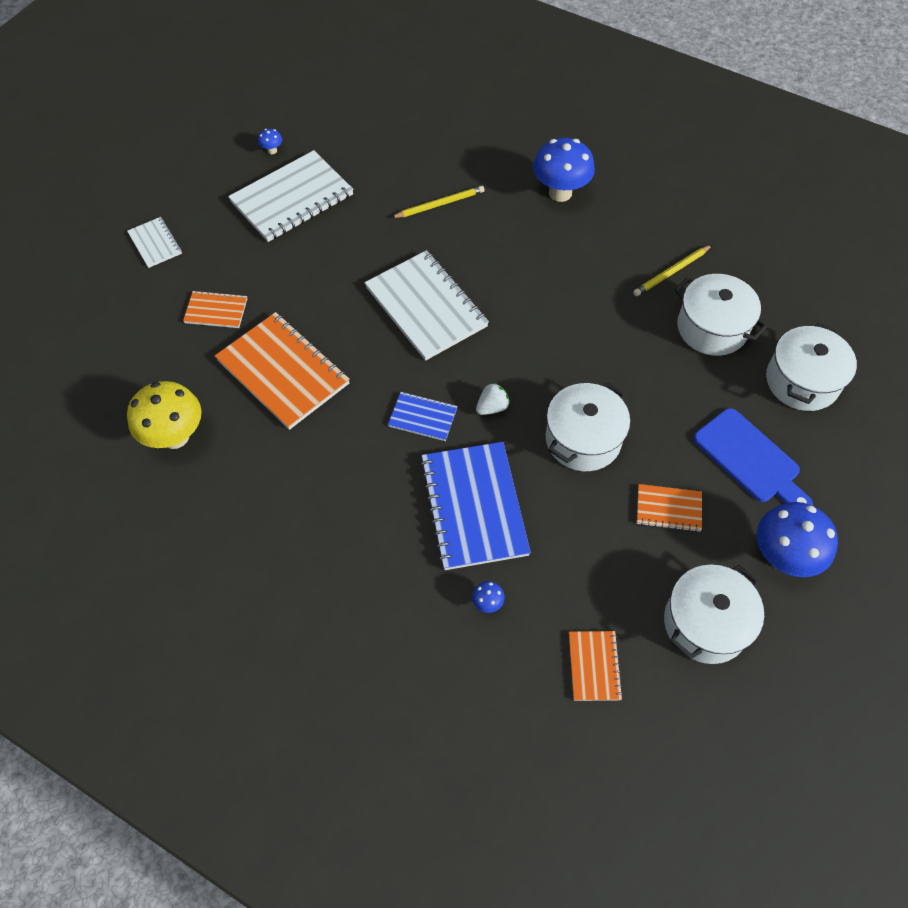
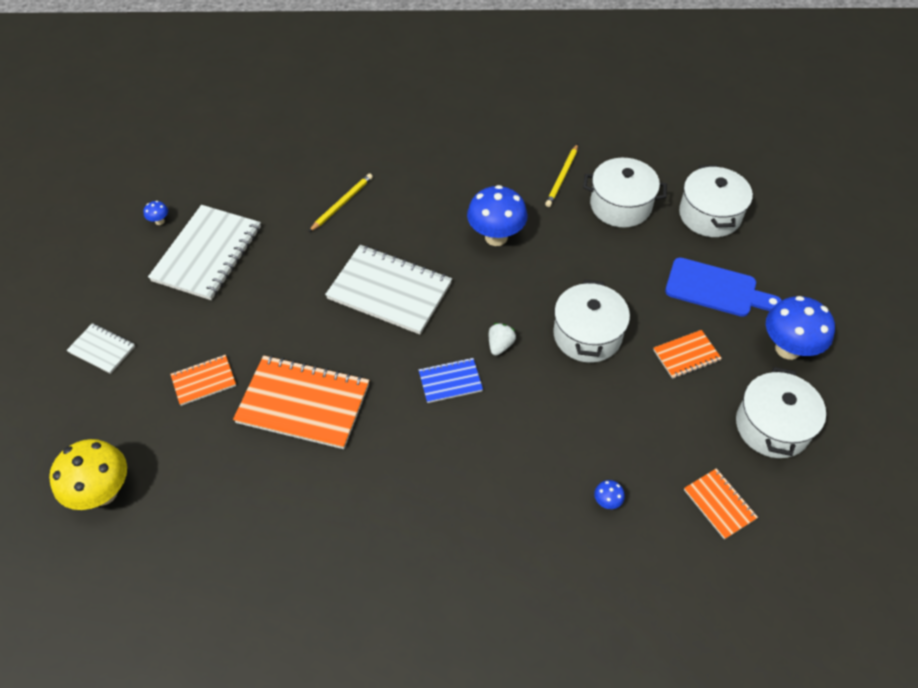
camera: 30 degrees left, 5 degrees down
yellow mushroom [127,381,201,449] -> yellow mushroom moved to [49,439,127,510]
blue notebook [420,442,531,570] -> none
blue mushroom [533,138,595,202] -> blue mushroom moved to [467,185,528,246]

